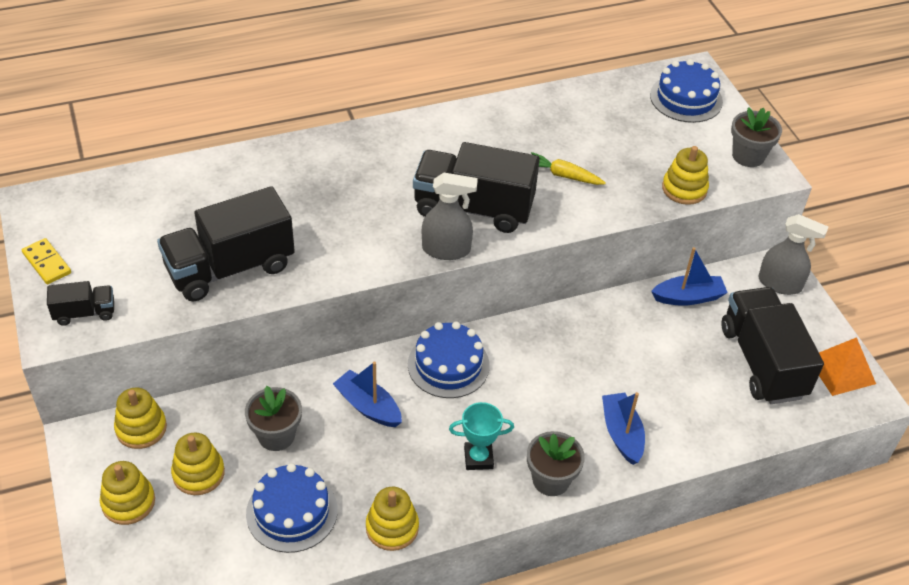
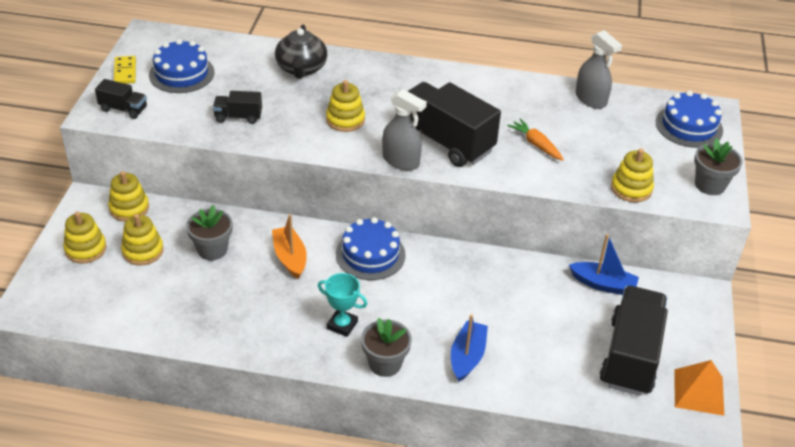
camera: 30 degrees right, 5 degrees down
black truck [157,186,295,301] -> black truck [213,91,262,124], size x0.47
blue cake [246,463,338,553] -> blue cake moved to [149,39,214,93]
blue boat [333,361,402,427] -> orange boat [272,214,307,279]
yellow stacking toy [366,487,419,551] -> yellow stacking toy moved to [326,80,365,132]
yellow carrot [531,152,606,185] -> orange carrot [507,118,564,161]
grey spray bottle [758,214,828,295] -> grey spray bottle moved to [575,30,622,109]
none -> black teapot [275,24,327,79]

